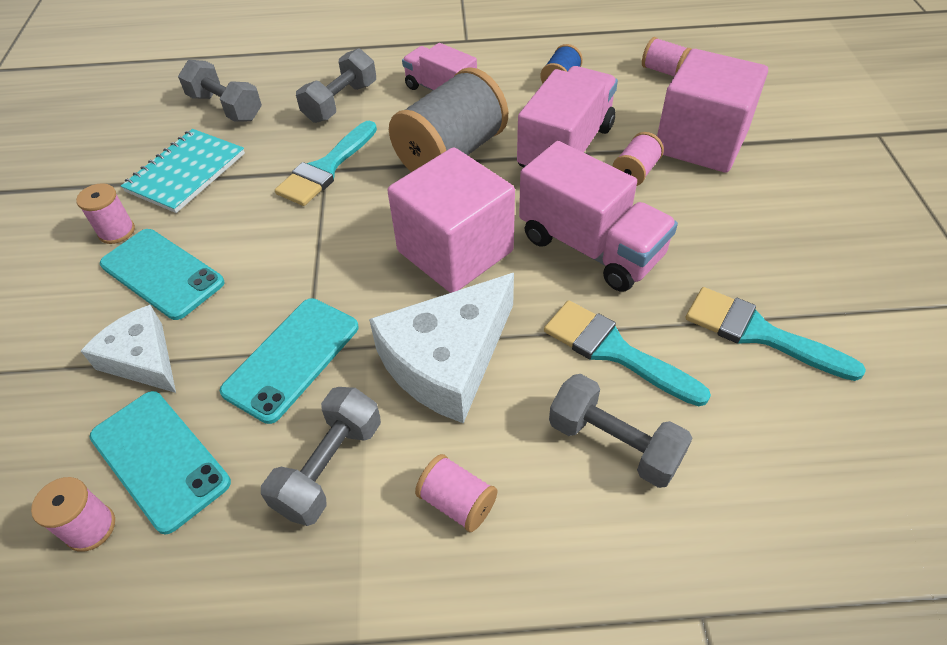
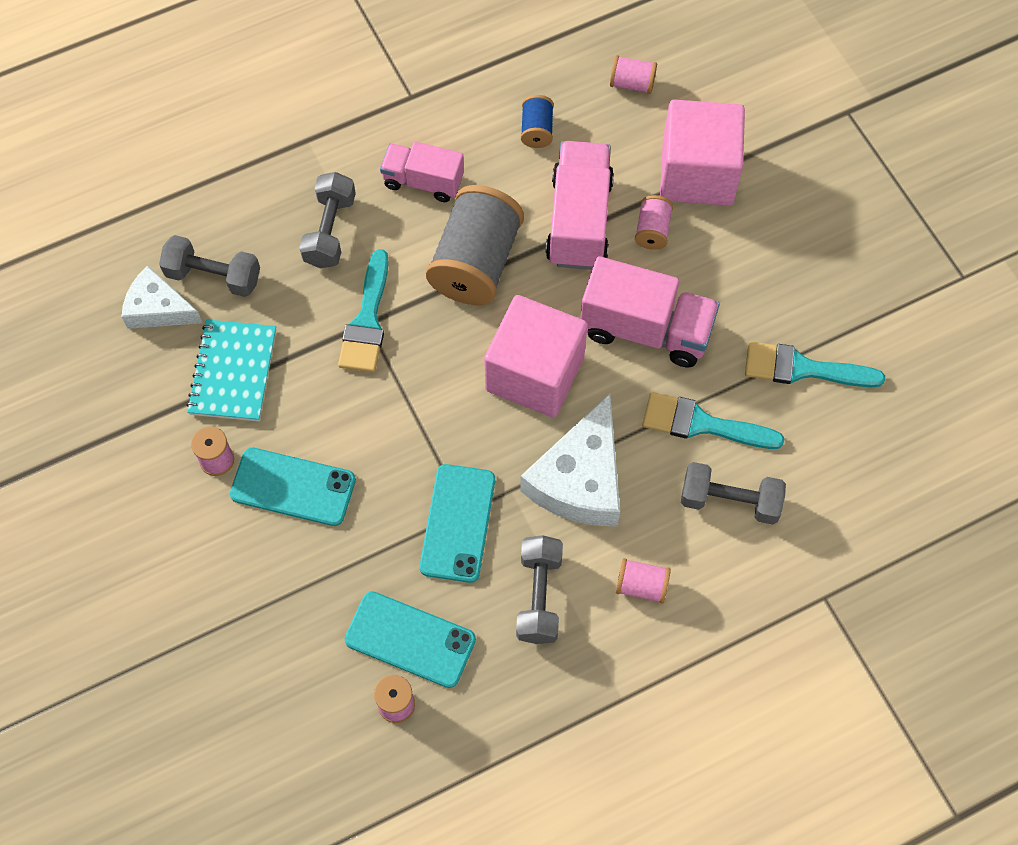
camera: 25 degrees left, 15 degrees up
white cheese [81,305,176,393] -> white cheese moved to [122,266,203,329]

